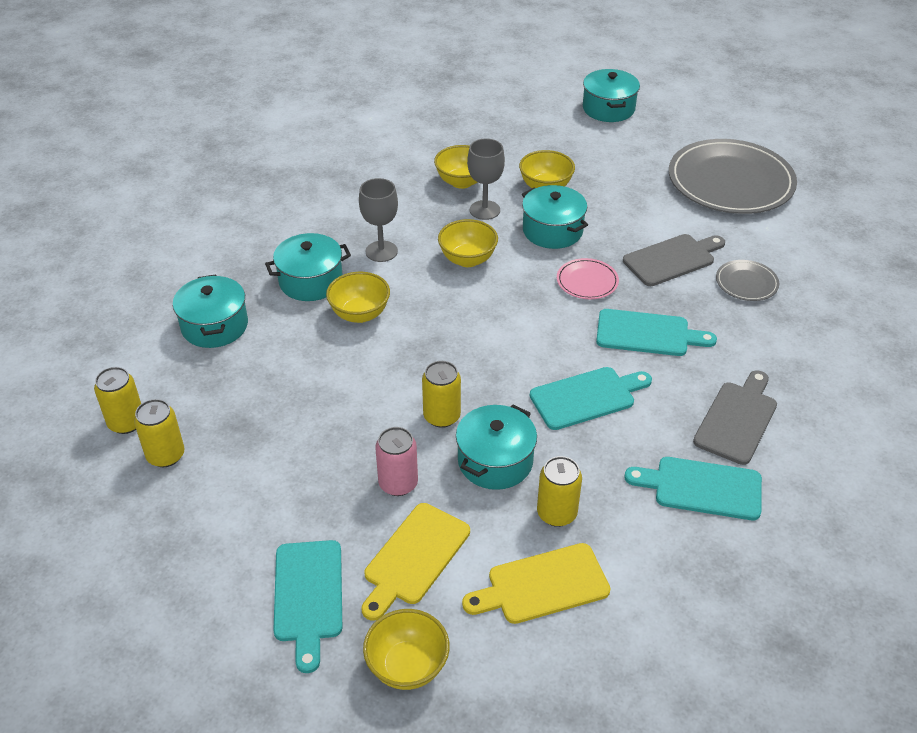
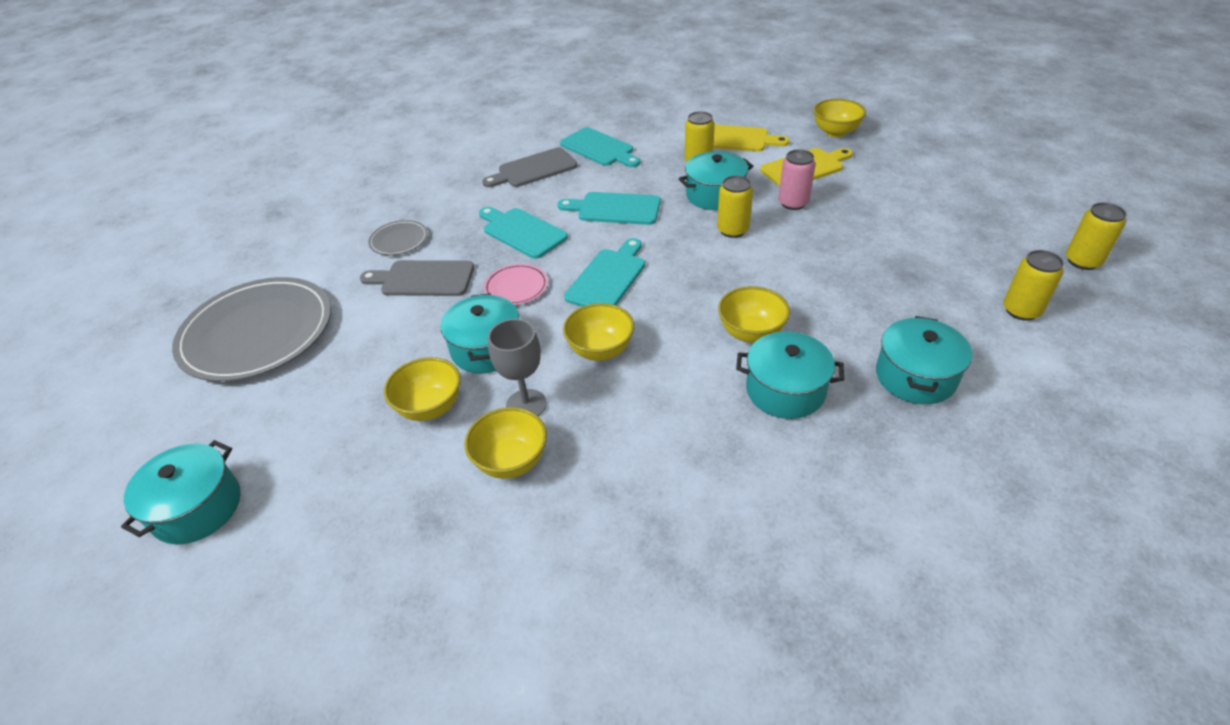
camera: 145 degrees left, 0 degrees up
yellow can [134,399,185,467] -> yellow can moved to [1066,202,1127,270]
turquoise cutting board [273,540,342,673] -> turquoise cutting board moved to [564,238,645,307]
grey goblet [359,178,398,262] -> none

